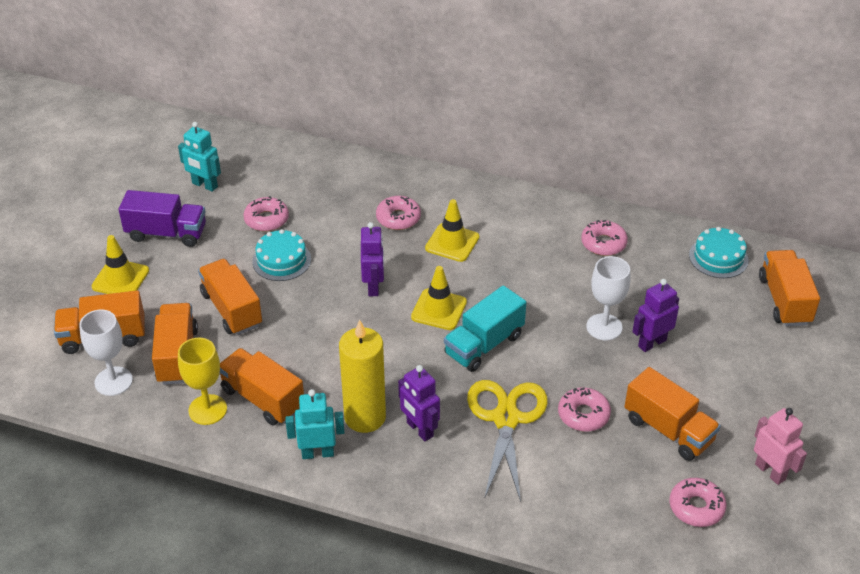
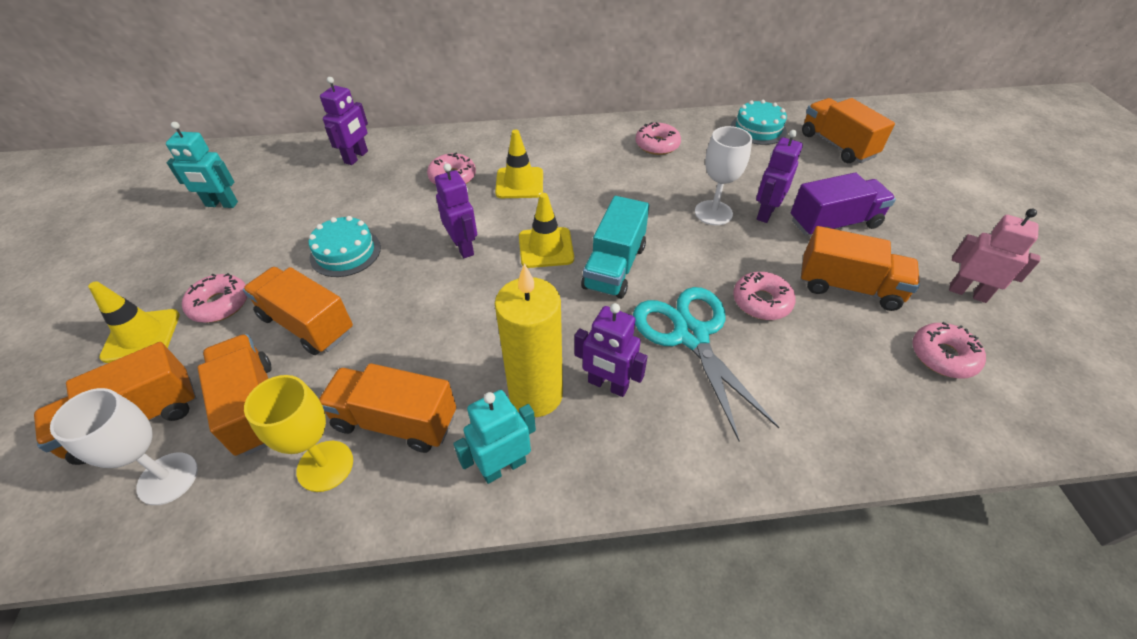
camera: 25 degrees left, 5 degrees up
purple truck [118,190,206,247] -> purple truck moved to [791,173,896,236]
pink donut [243,196,289,232] -> pink donut moved to [182,273,247,323]
yellow scissors [467,380,548,502] -> turquoise scissors [633,287,779,441]
none -> purple robot [320,77,368,165]

